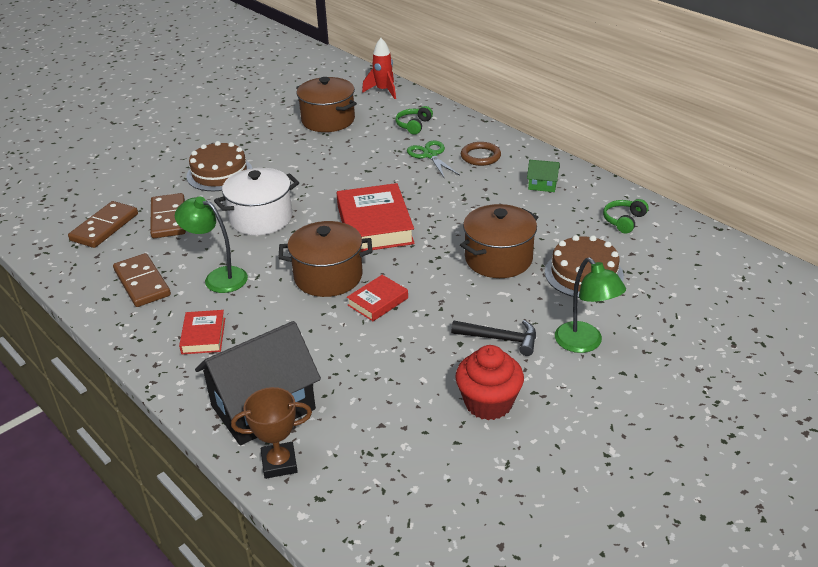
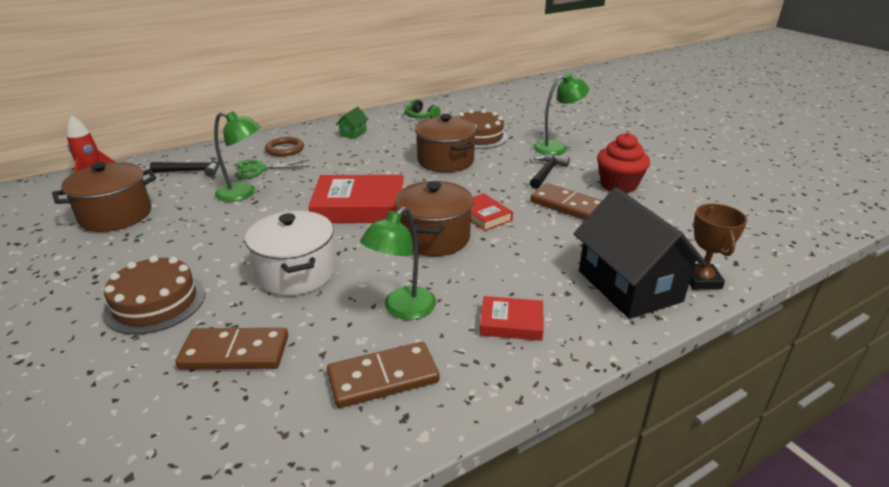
camera: 80 degrees left, 5 degrees down
brown domino [68,201,138,248] -> brown domino moved to [530,183,602,220]
green headphones [396,106,433,135] -> black hammer [150,157,220,177]
none -> green lamp [214,111,261,202]

